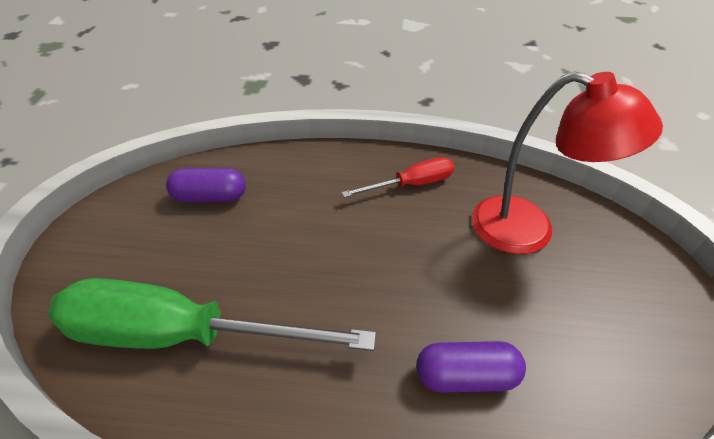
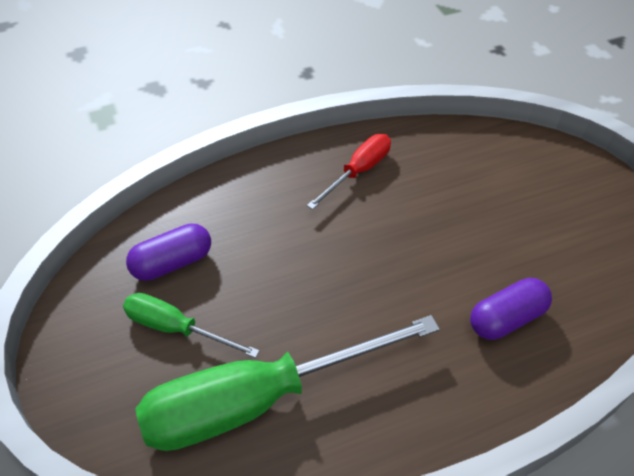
camera: 30 degrees left, 5 degrees up
red lamp [472,71,663,254] -> none
none -> green screwdriver [123,293,260,358]

